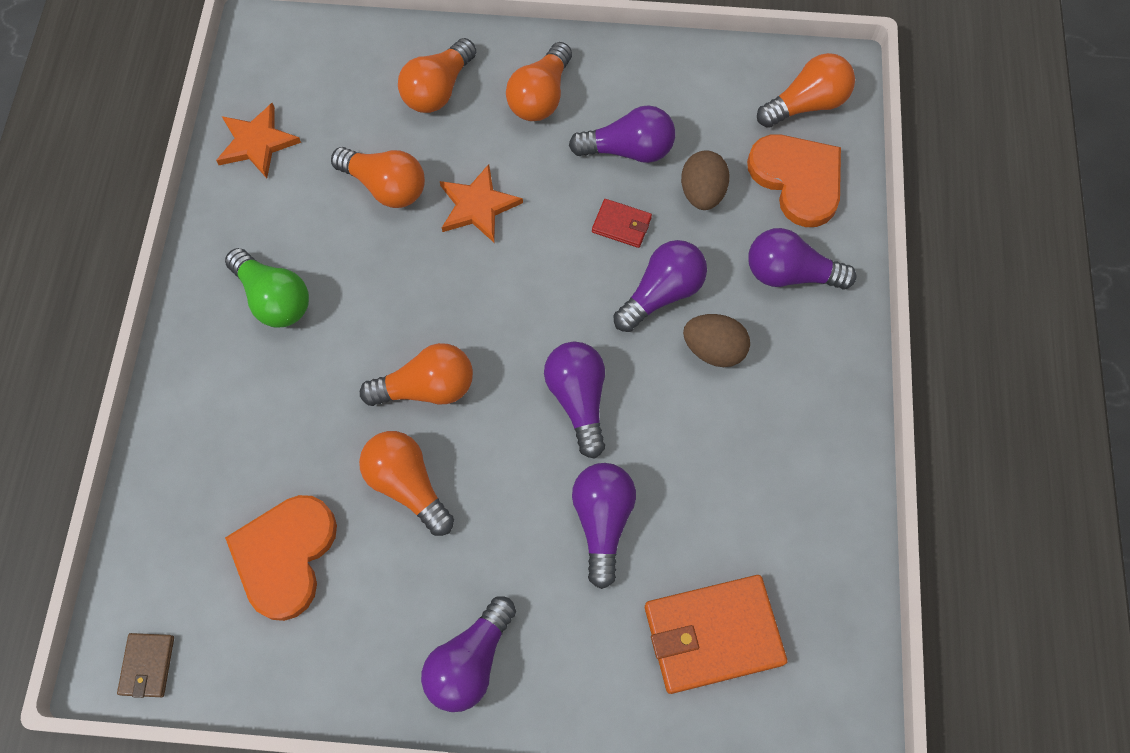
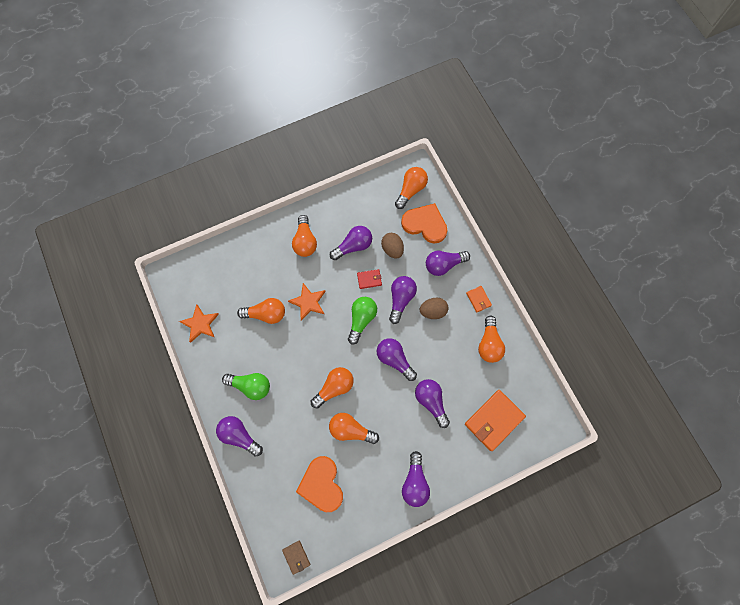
camera: 30 degrees left, 5 degrees up
orange light bulb [398,38,476,113] -> orange light bulb moved to [478,316,505,363]
none -> purple light bulb [216,416,263,457]
none -> green light bulb [348,297,377,345]
none -> orange wallet [466,286,492,313]

